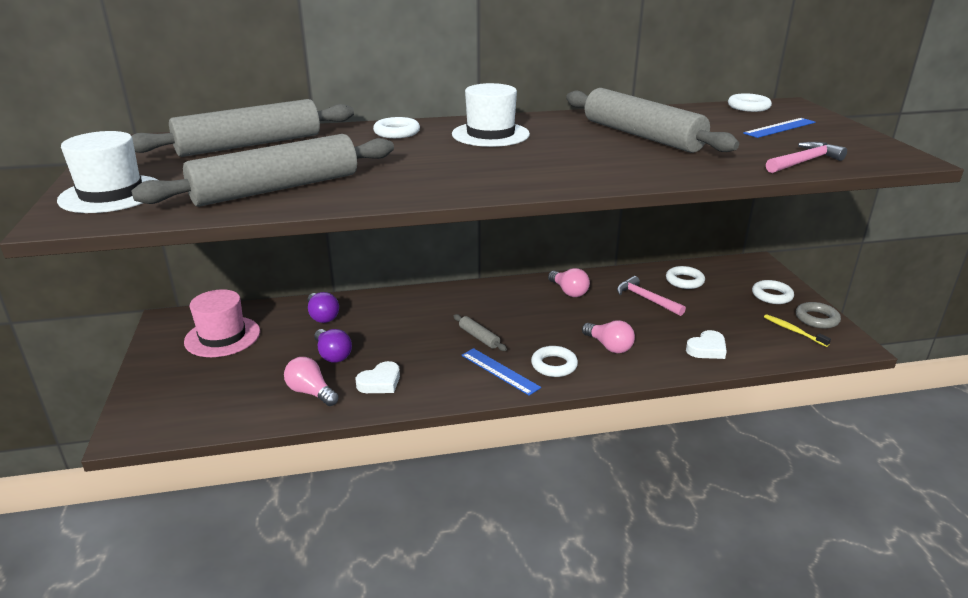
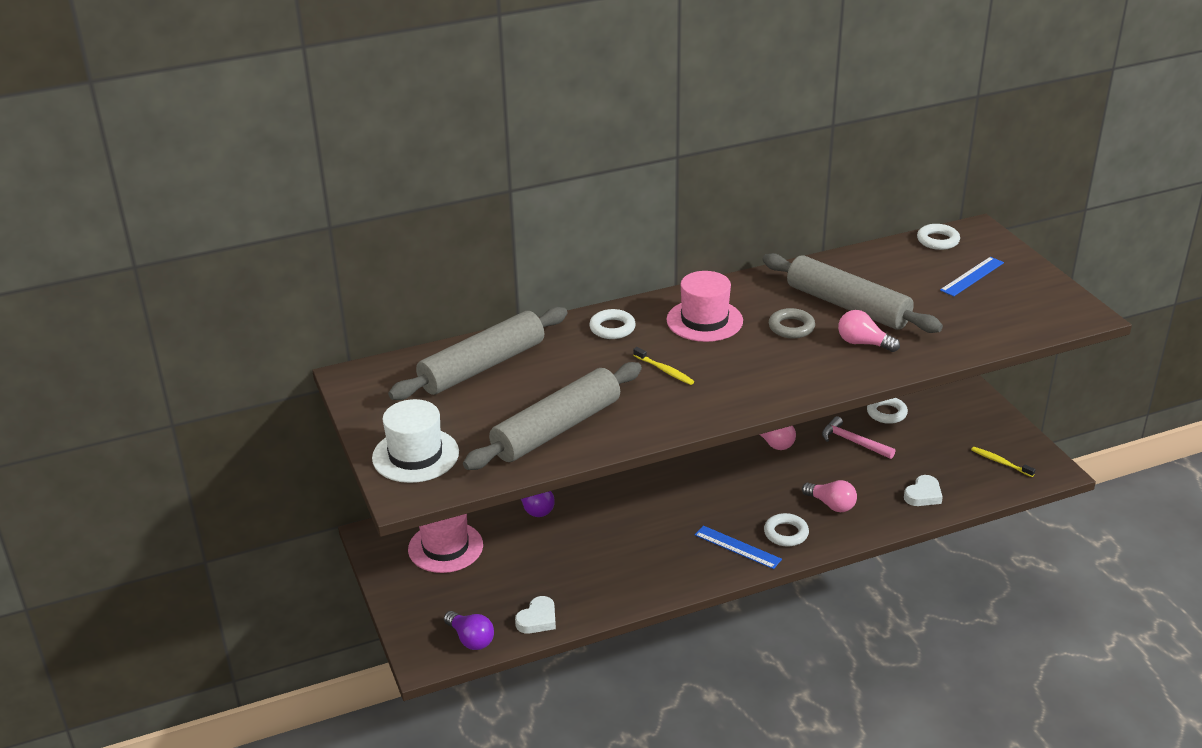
camera: 10 degrees left, 5 degrees up
pink light bulb [284,357,339,406] -> pink light bulb moved to [838,310,900,352]
purple light bulb [314,329,352,363] -> purple light bulb moved to [444,611,494,650]
white heart [356,361,400,393] -> white heart moved to [515,596,556,634]
white hat [452,83,530,147] -> pink hat [666,271,743,342]
grey rolling pin [454,314,507,351] -> none
white ring [752,280,794,304] -> none
pink hammer [766,142,847,173] -> none
grey ring [796,302,841,328] -> grey ring moved to [769,308,815,338]
none -> yellow toothbrush [633,347,694,385]

